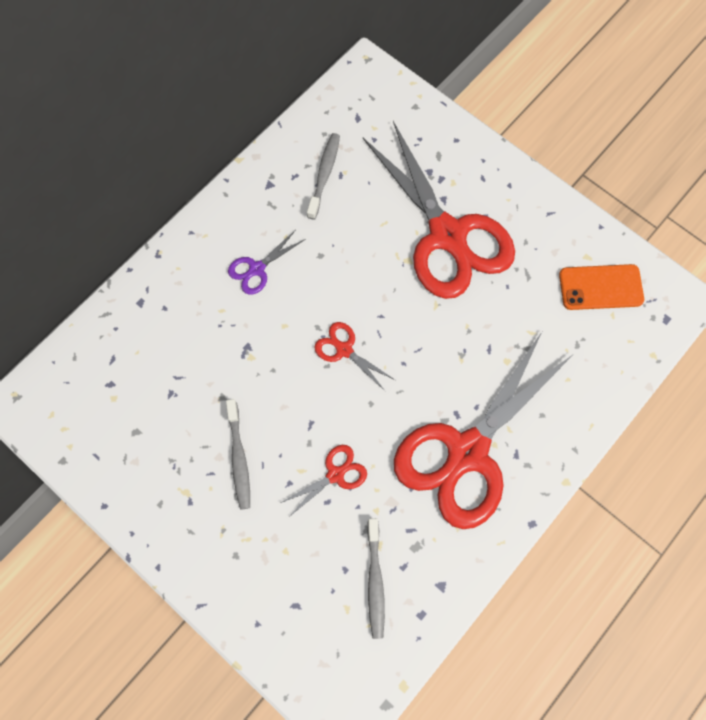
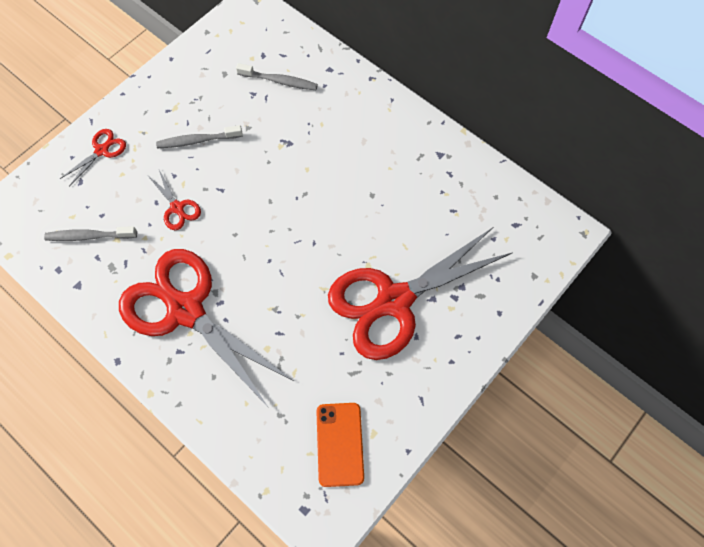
camera: 90 degrees right, 5 degrees down
purple scissors [228,230,306,295] -> none
grey toothbrush [307,133,340,220] -> grey toothbrush moved to [236,63,318,90]
red scissors [314,322,395,392] -> red scissors moved to [60,129,126,187]

